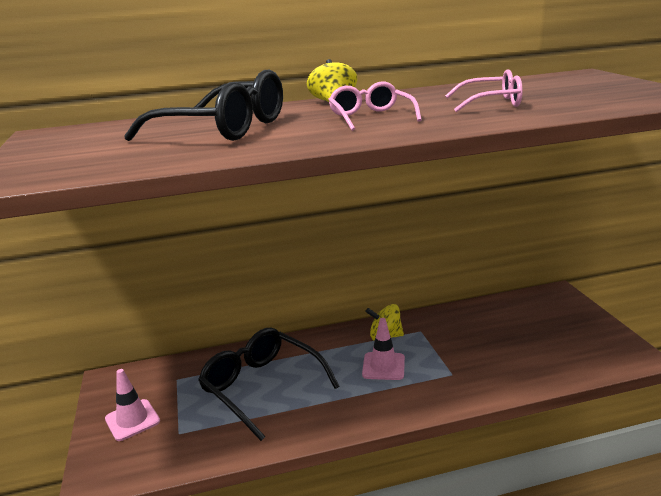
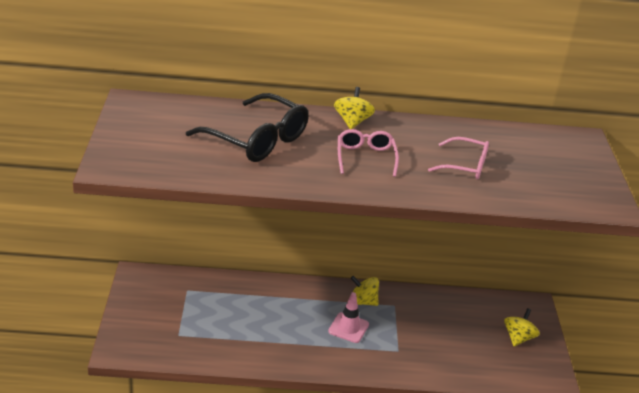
camera: 10 degrees right, 10 degrees up
pink traffic cone [105,369,160,441] -> none
black glasses [198,328,340,441] -> none
none -> yellow spinning top [504,308,540,346]

